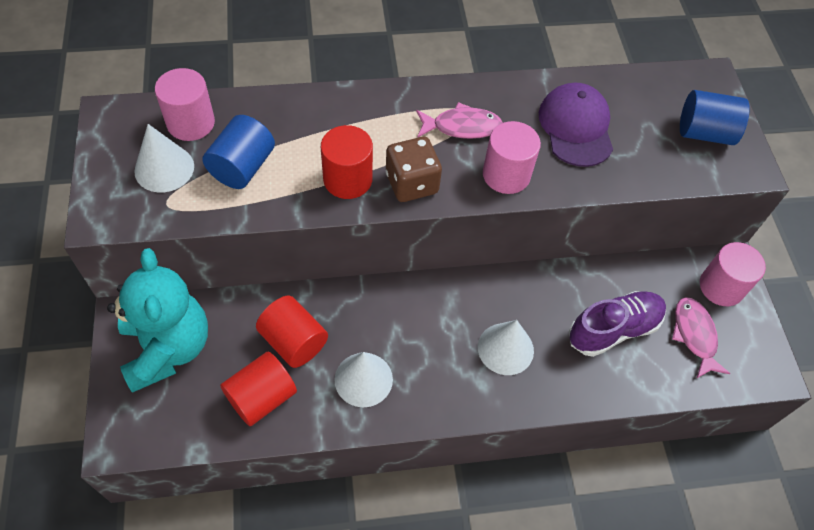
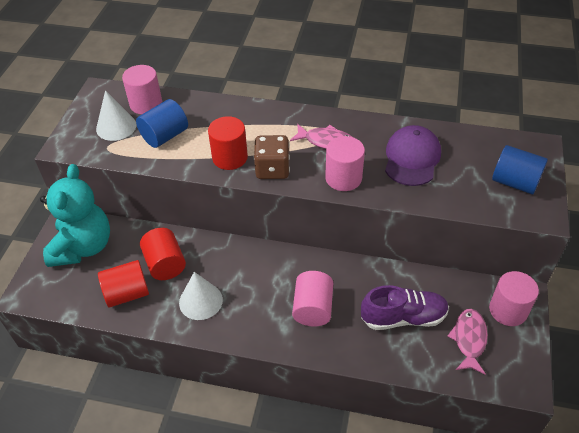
camera: 25 degrees right, 10 degrees down
white cone [478,320,534,375] -> pink cylinder [292,271,333,327]

